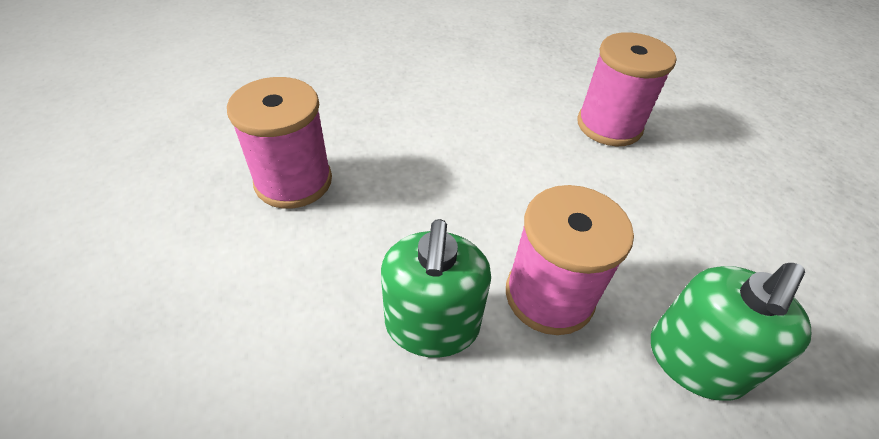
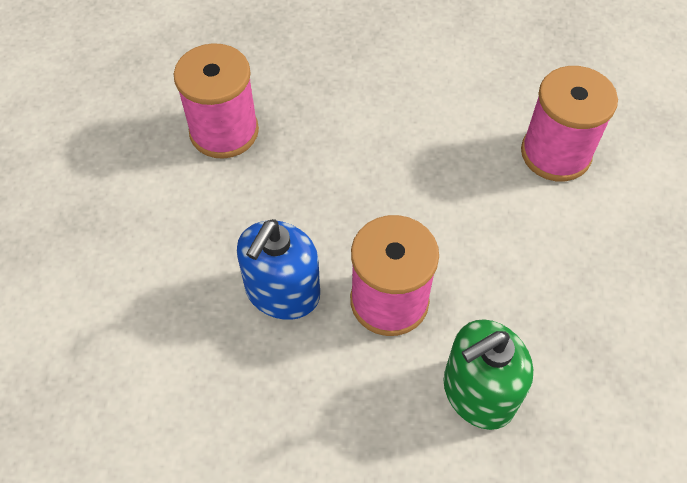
camera: 25 degrees right, 10 degrees up
green soap dispenser [381,219,491,358] -> blue soap dispenser [237,219,320,320]

